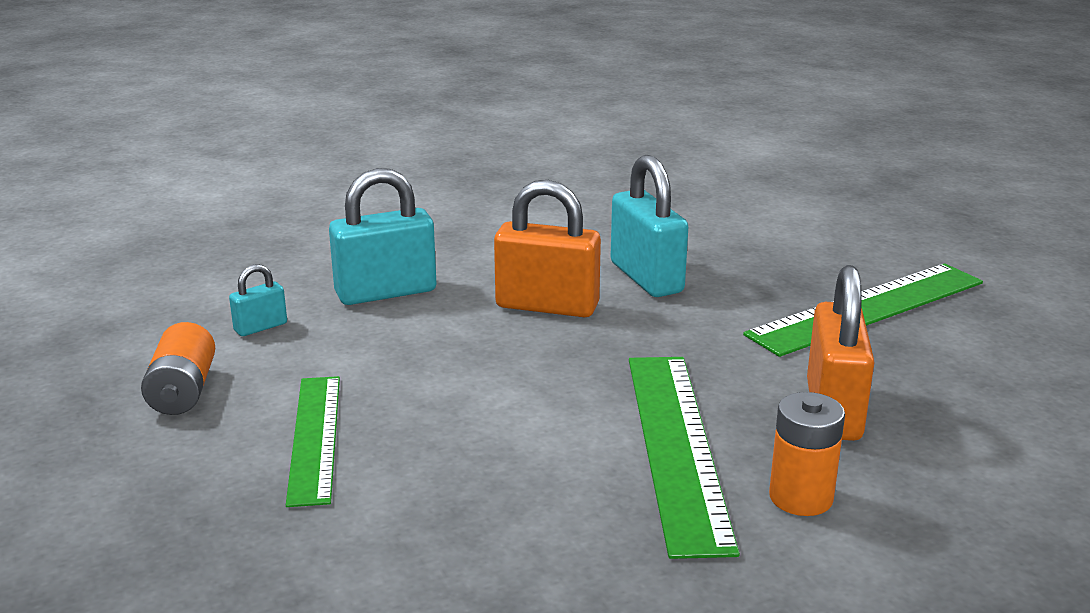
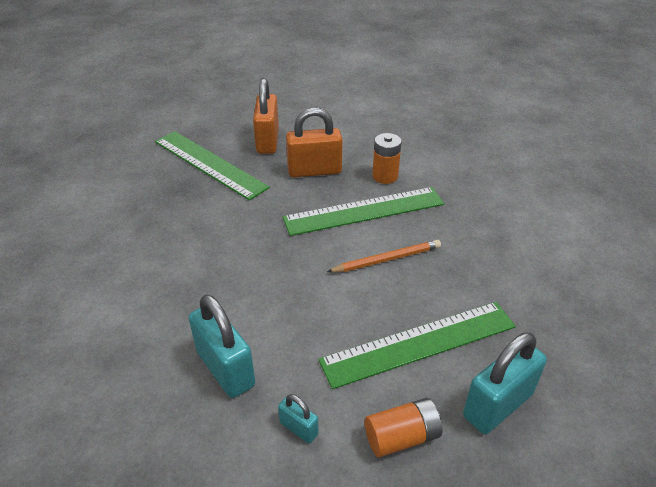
camera: 105 degrees left, 15 degrees up
green ruler [286,376,340,507] -> green ruler [318,302,516,389], size x1.50
orange padlock [494,180,601,317] -> orange padlock moved to [253,78,279,154]
turquoise padlock [610,155,688,297] -> turquoise padlock moved to [463,332,547,434]
none -> orange pencil [327,240,441,273]

